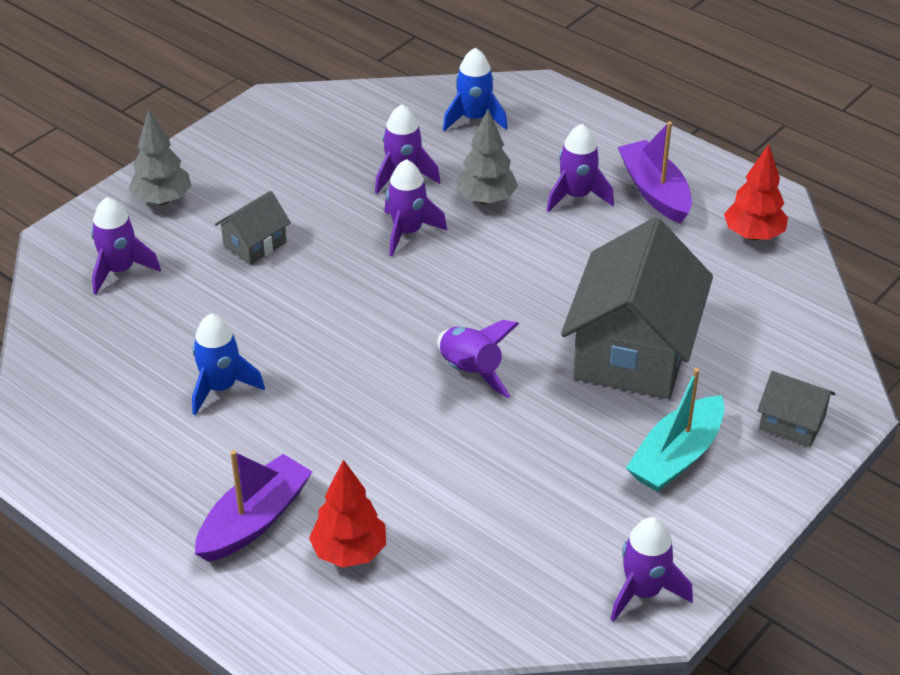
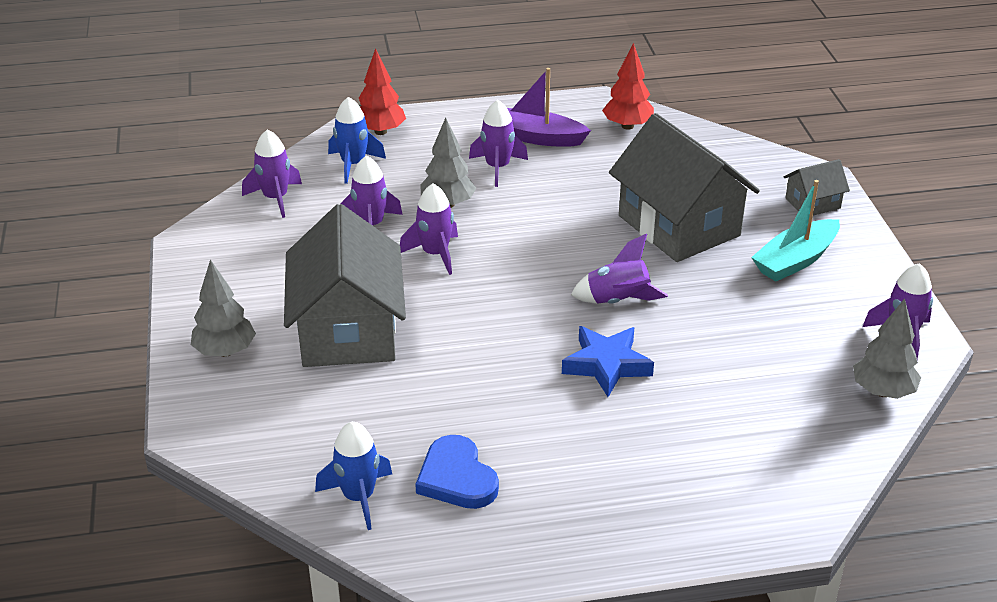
camera: 50 degrees left, 5 degrees down
purple rocket [91,197,161,295] -> purple rocket moved to [242,129,302,218]
blue rocket [192,314,265,416] -> blue rocket moved to [315,422,392,530]
purple boat [195,450,313,562] -> none
grey house [215,191,291,265] -> grey house [284,204,406,367], size x2.19
red tree [309,459,386,567] -> red tree moved to [359,48,406,135]
turquoise boat [626,368,724,492] -> turquoise boat turned 60 degrees clockwise [751,180,840,281]
none -> blue heart [415,435,499,509]
none -> blue star [562,326,654,397]
none -> grey tree [853,299,921,399]

